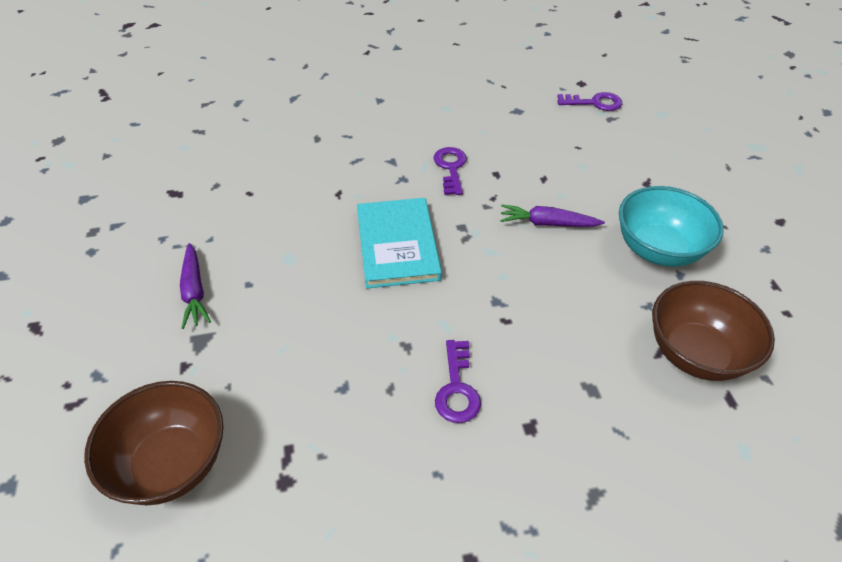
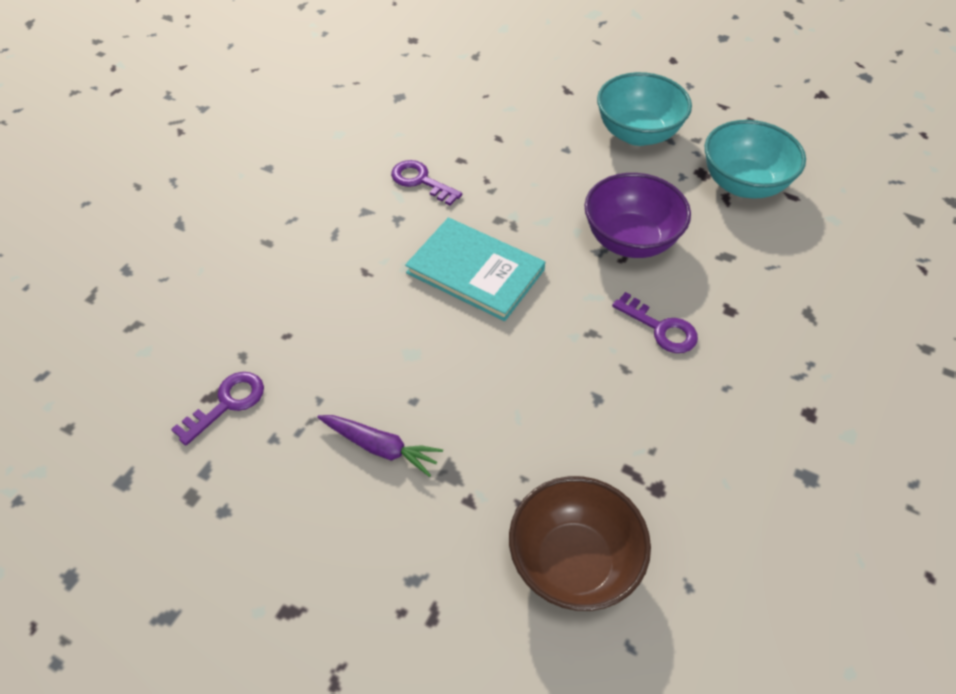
camera: 50 degrees left, 5 degrees up
purple carrot [500,205,605,227] -> none
purple key [557,92,622,111] -> purple key moved to [171,372,264,446]
brown bowl [652,281,775,381] -> turquoise bowl [705,120,806,199]
none -> purple bowl [585,173,691,258]

